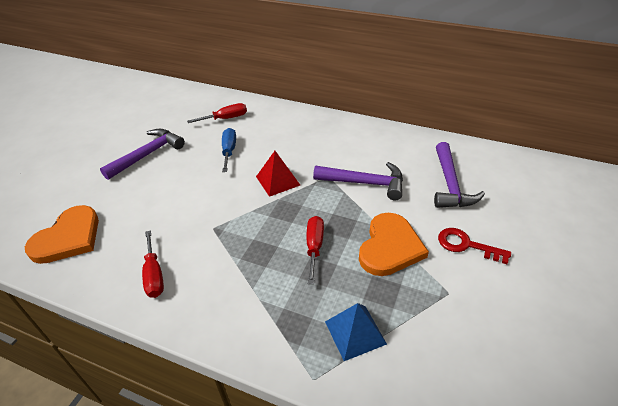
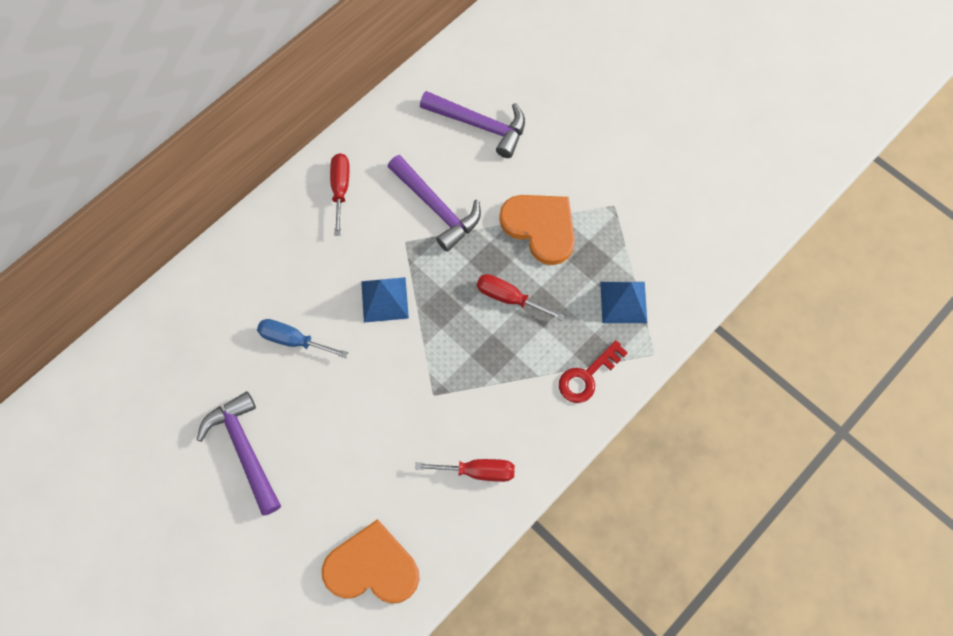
camera: 70 degrees left, 25 degrees up
orange heart [25,205,99,264] -> orange heart turned 45 degrees counterclockwise [322,519,420,604]
red screwdriver [187,103,247,123] -> red screwdriver moved to [330,153,350,236]
red pyramid [256,151,300,197] -> blue pyramid [361,277,409,323]
purple hammer [313,162,403,200] -> purple hammer turned 105 degrees clockwise [388,155,481,252]
red key [438,228,511,264] -> red key moved to [559,340,628,403]

